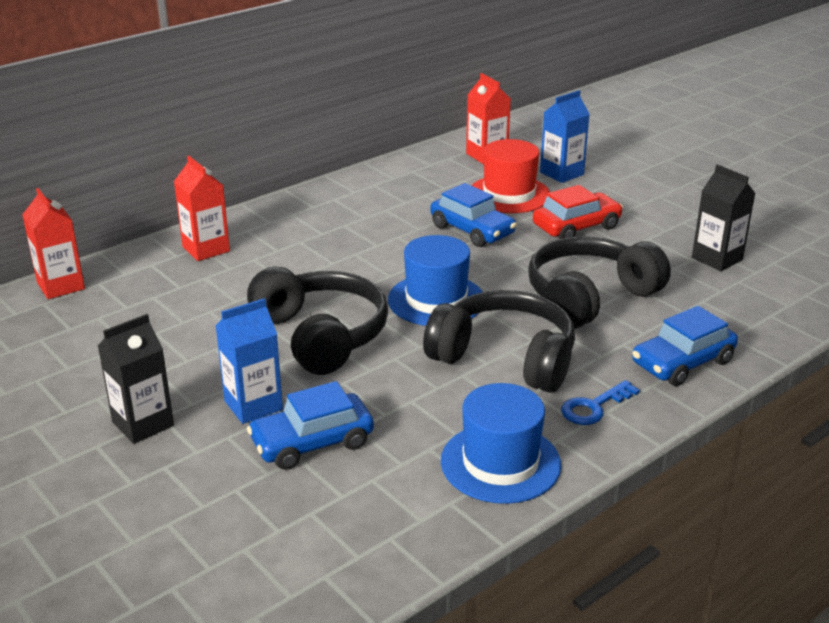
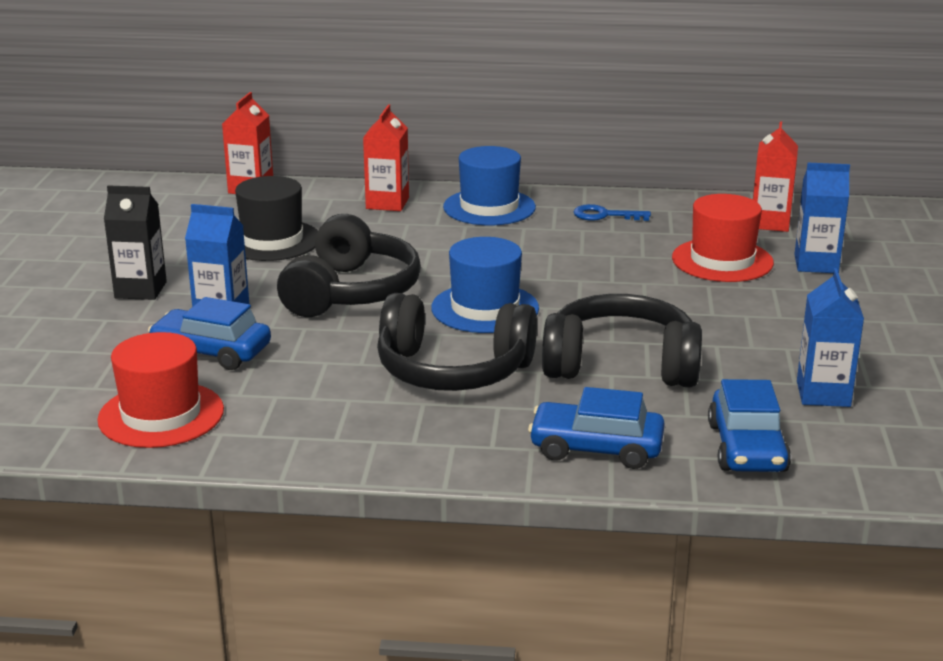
camera: 45 degrees right, 5 degrees down
black headphones [423,290,575,393] -> black headphones turned 120 degrees clockwise [377,293,537,391]
blue car [430,183,516,247] -> blue car moved to [708,379,791,472]
blue hat [441,383,561,504] -> blue hat moved to [443,146,536,226]
red car [533,185,623,239] -> none
blue key [561,380,640,425] -> blue key moved to [574,204,651,221]
black carton [692,164,756,271] -> blue carton [797,268,864,407]
none -> red hat [97,332,224,448]
none -> black hat [235,176,318,261]

